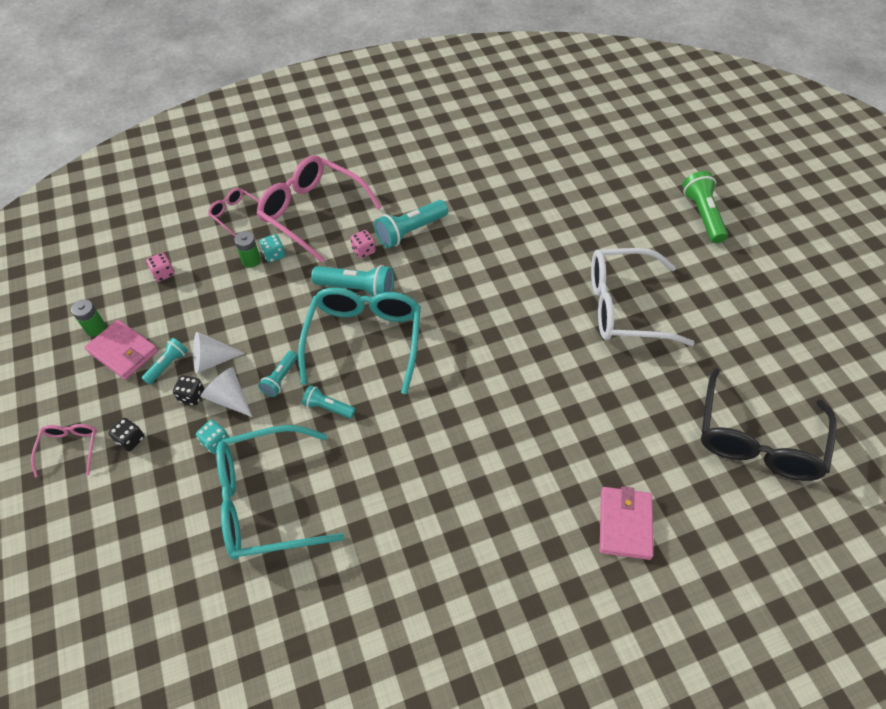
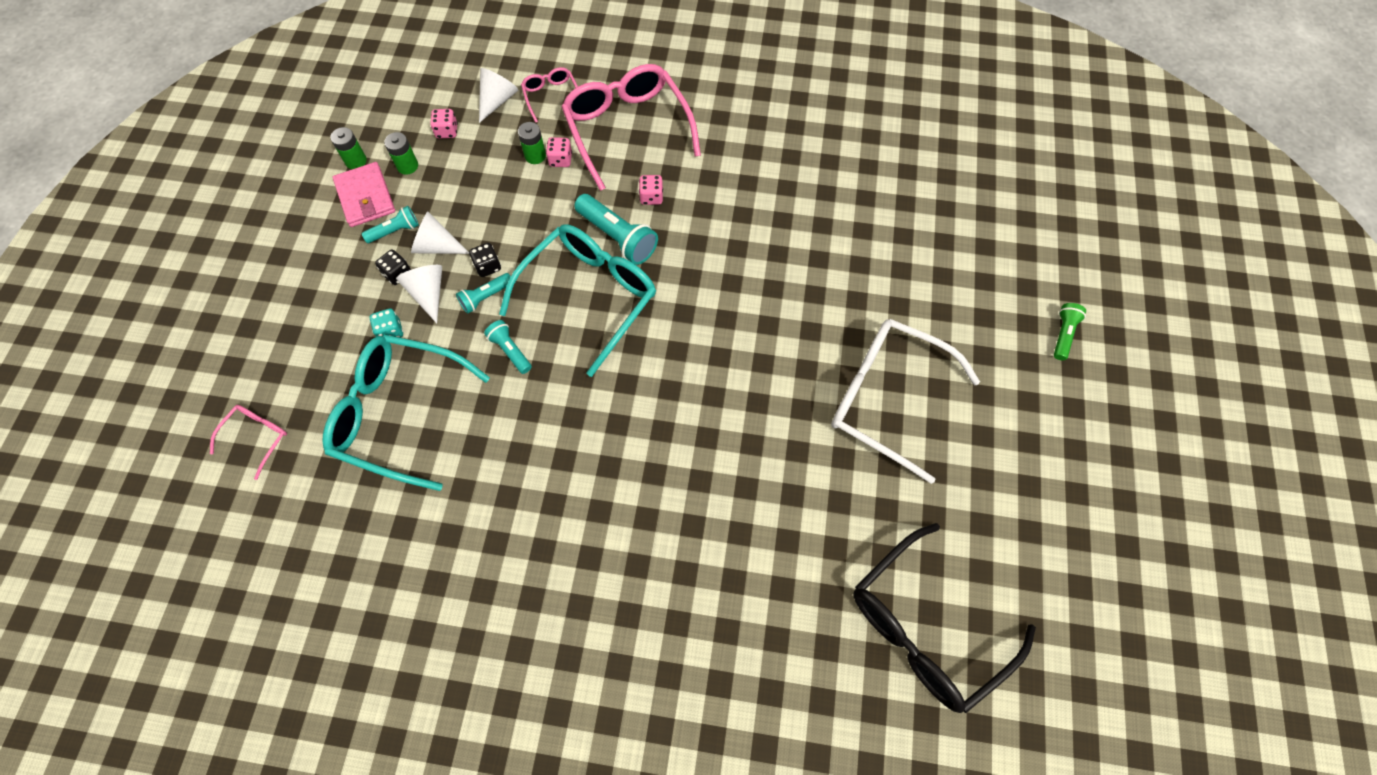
camera: 30 degrees right, 10 degrees up
pink glasses [31,424,97,477] -> pink glasses moved to [210,405,287,480]
black dice [108,418,145,452] -> black dice moved to [469,243,501,277]
turquoise dice [260,234,285,262] -> pink dice [546,137,572,167]
turquoise flashlight [374,200,448,248] -> none
pink wallet [600,486,653,560] -> none
green flashlight [682,171,728,243] -> green flashlight [1054,303,1086,360], size x0.58
none -> green battery [384,132,418,175]
none -> white cone [479,68,518,123]

